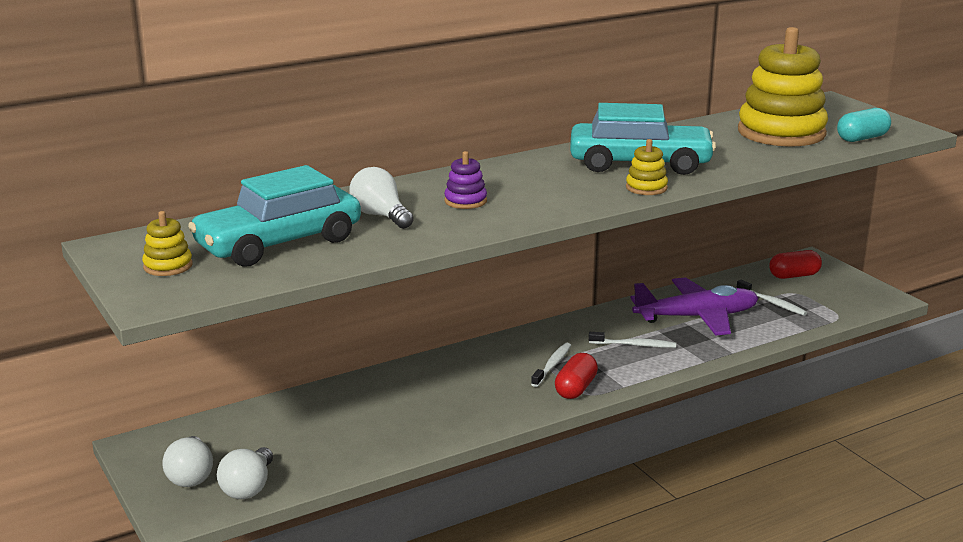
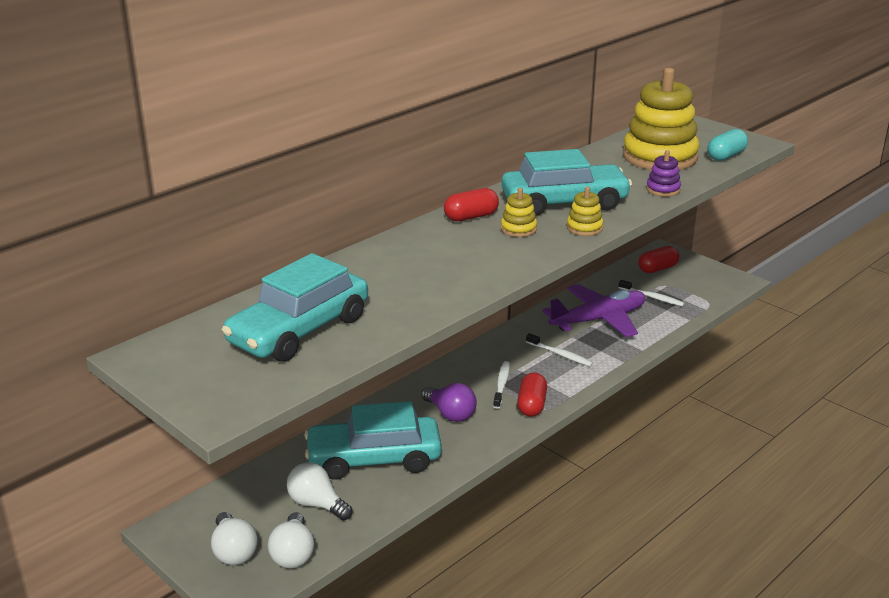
camera: 15 degrees left, 5 degrees up
yellow stacking toy [142,211,192,276] -> yellow stacking toy moved to [501,188,537,237]
white light bulb [349,167,414,229] -> white light bulb moved to [287,462,352,521]
purple stacking toy [444,151,487,209] -> purple stacking toy moved to [646,150,681,196]
white toothbrush [589,332,676,348] -> white toothbrush turned 45 degrees clockwise [526,333,593,367]
none -> turquoise car [304,401,442,480]
none -> purple light bulb [422,383,477,422]
none -> red capsule [444,188,499,221]

